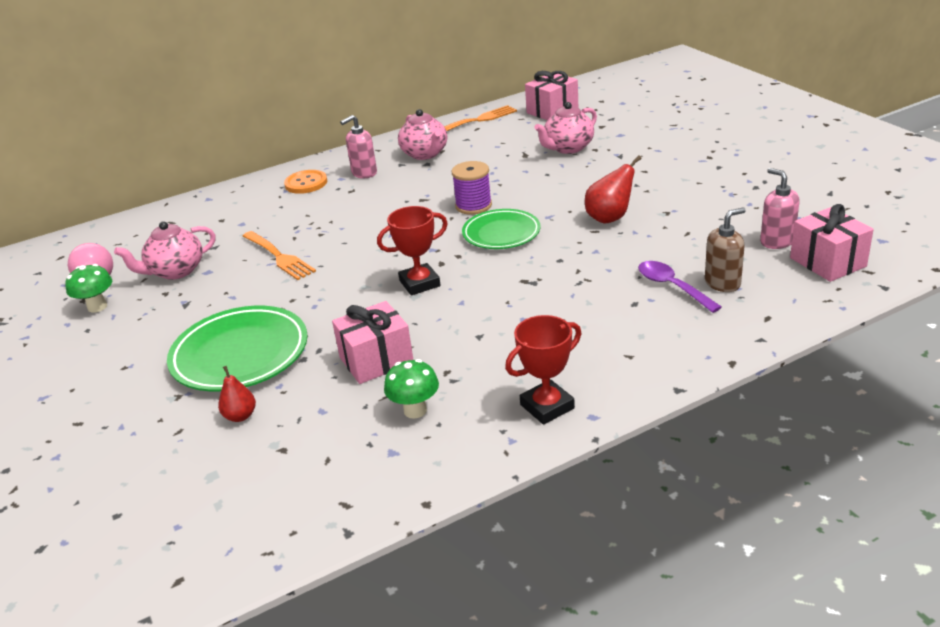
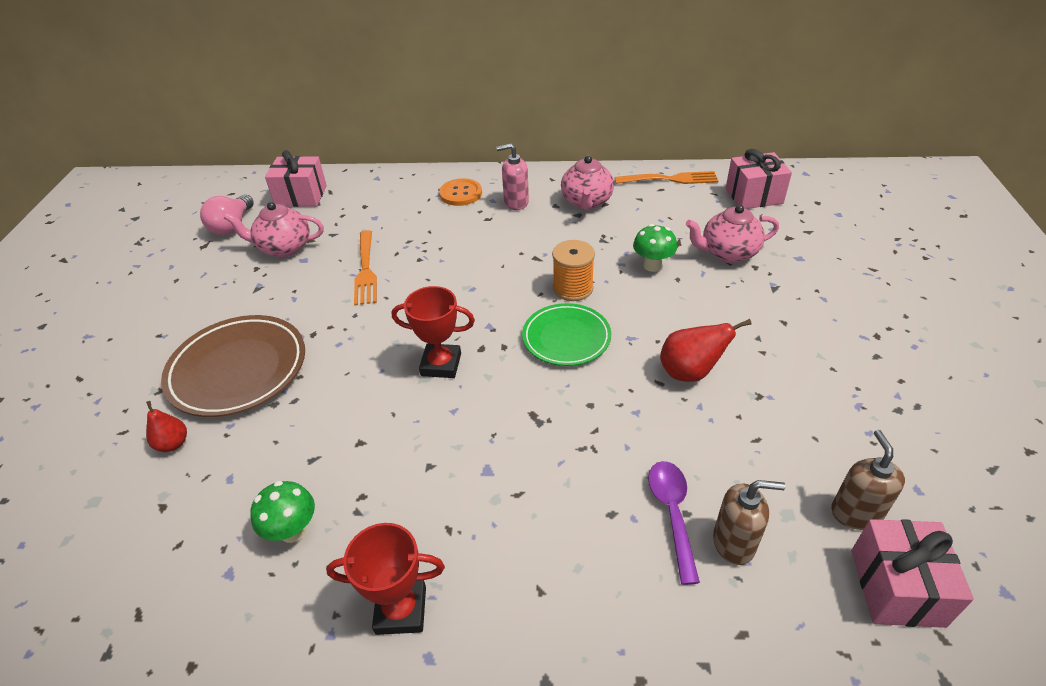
camera: 30 degrees right, 10 degrees up
green mushroom [65,264,112,313] -> green mushroom moved to [633,224,677,272]
green plate [167,306,308,391] -> brown plate [161,315,305,417]
pink gift [332,301,413,384] -> pink gift moved to [265,150,327,207]
purple spool [452,161,492,215] -> orange spool [552,240,595,301]
pink soap dispenser [760,168,800,249] -> brown soap dispenser [831,430,905,530]

